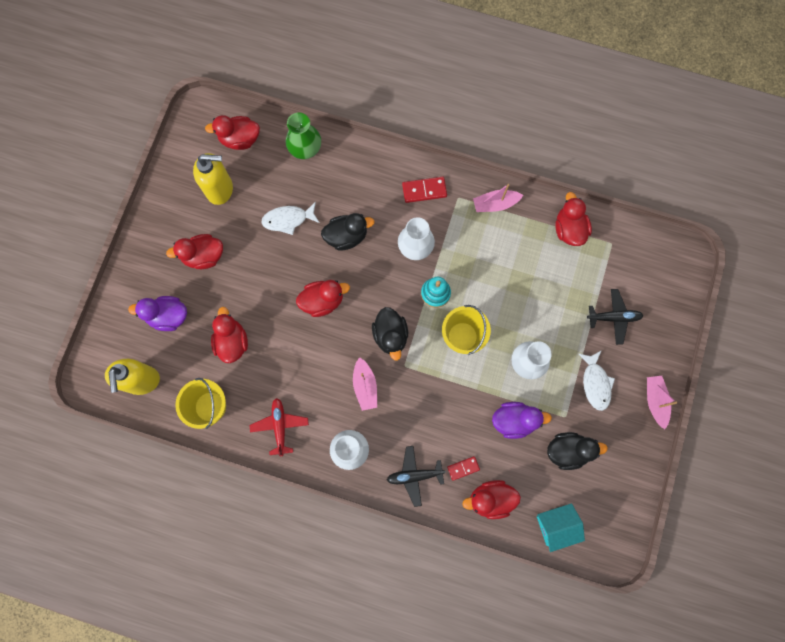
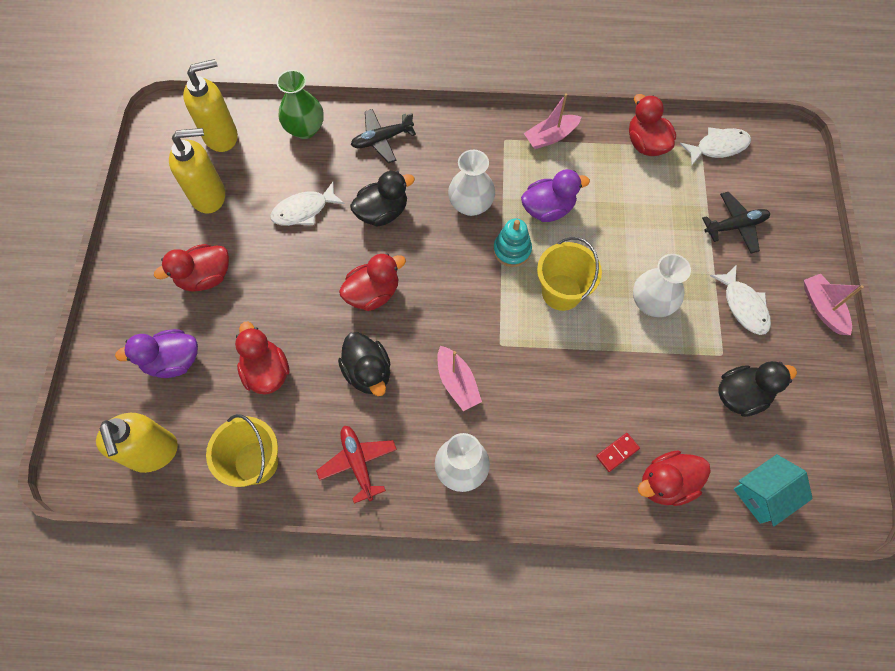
camera: 15 degrees left, 10 degrees down
red duck [205,115,260,150] -> yellow soap dispenser [183,59,238,152]
black duck [372,307,408,361] -> black duck moved to [338,332,391,396]
black plane [387,446,446,507] -> black plane moved to [351,109,416,163]
red domino [402,177,447,203] -> none
purple duck [492,402,552,439] -> purple duck moved to [521,169,590,222]
none -> white fish [680,127,751,165]

